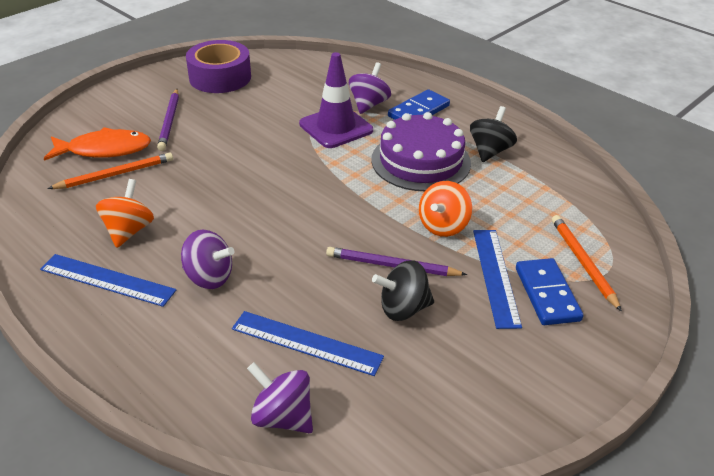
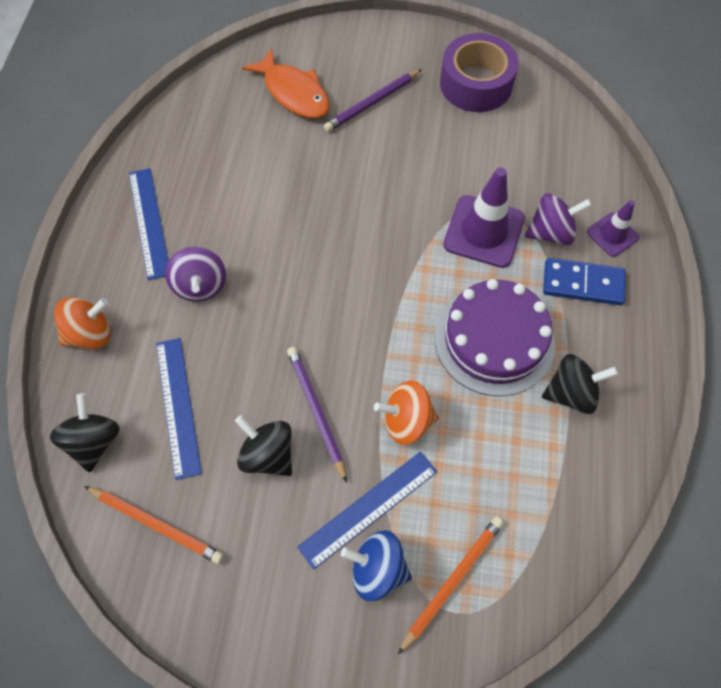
camera: 55 degrees right, 25 degrees up
orange pencil [47,152,173,189] -> orange pencil moved to [84,486,224,564]
orange spinning top [96,179,154,248] -> orange spinning top moved to [54,297,111,349]
purple spinning top [247,362,313,433] -> black spinning top [50,393,120,472]
blue domino [516,258,583,325] -> blue spinning top [341,530,412,601]
none -> purple traffic cone [587,200,640,257]

